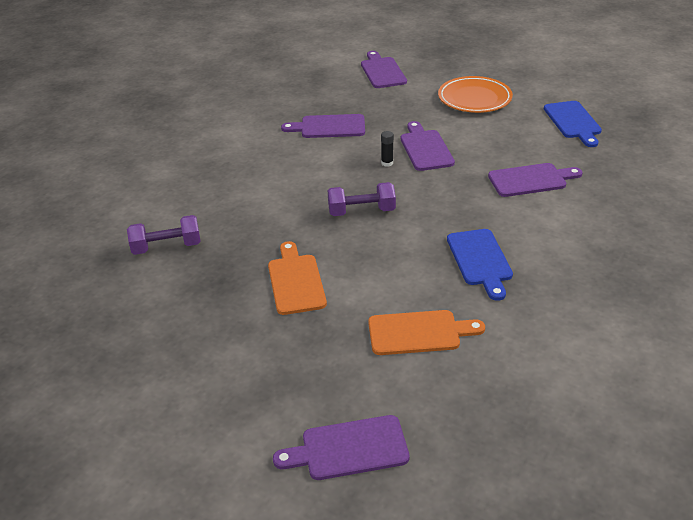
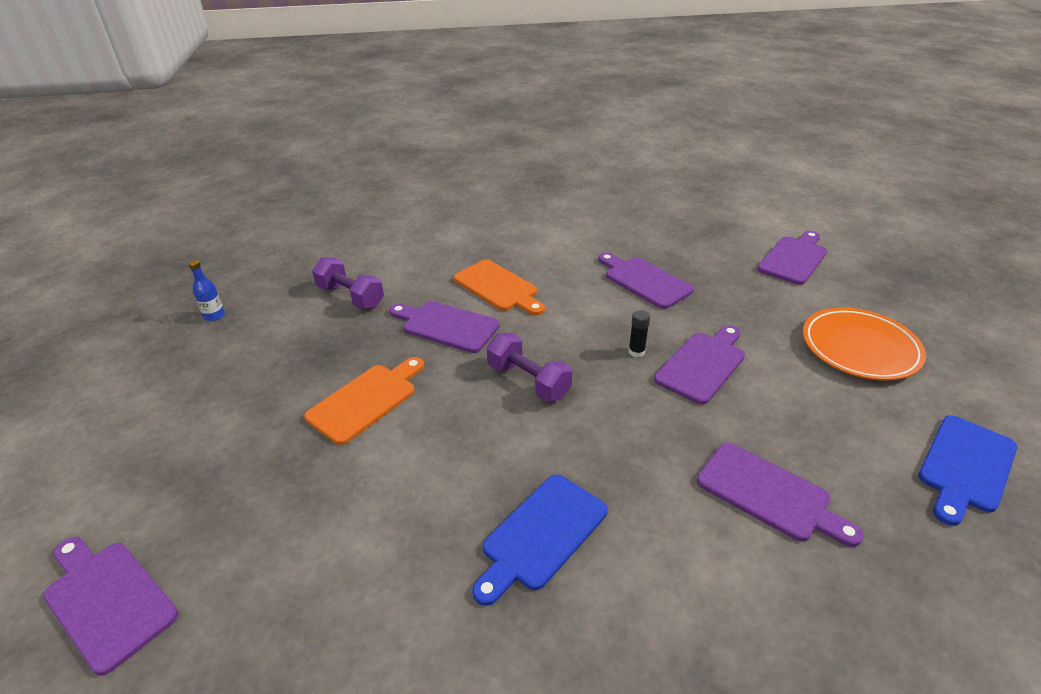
camera: 50 degrees right, 0 degrees up
orange cutting board [368,310,485,355] -> orange cutting board moved to [453,260,545,316]
none -> blue bottle [188,260,225,321]
none -> purple cutting board [389,301,500,353]

